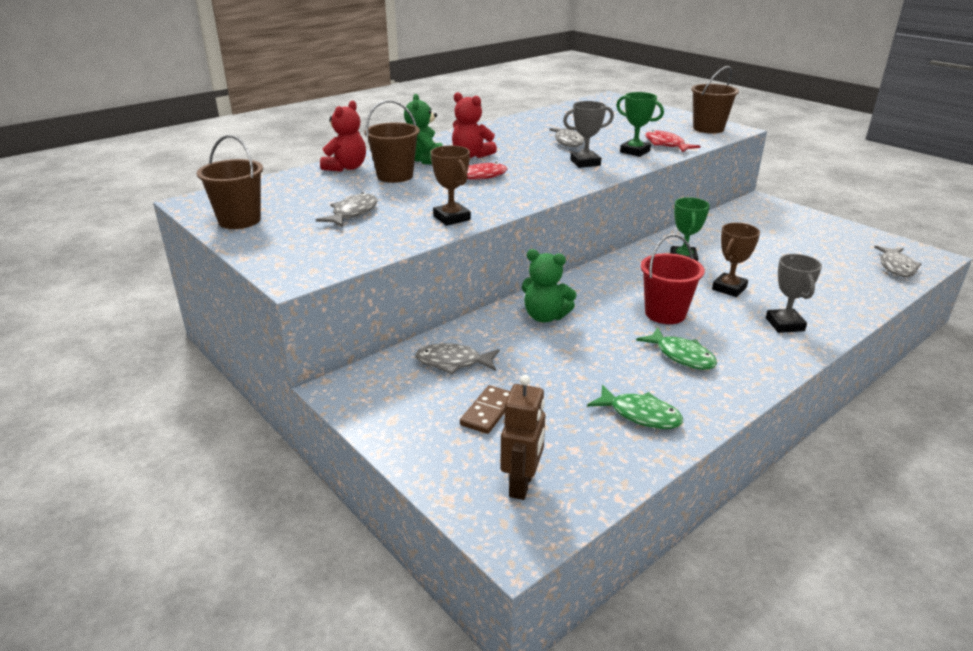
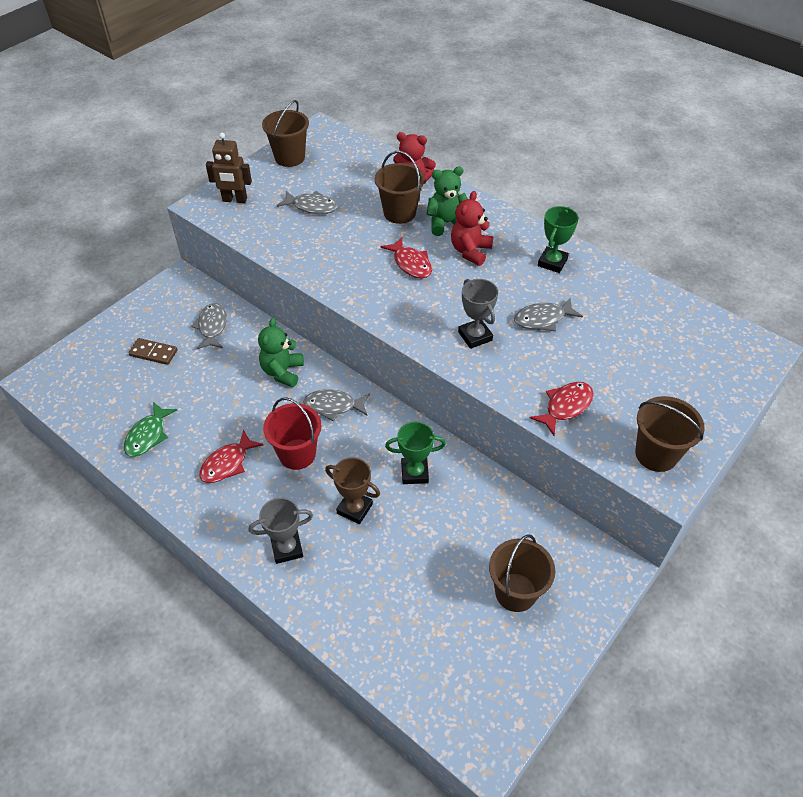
camera: 80 degrees right, 20 degrees up
brown trophy [431,145,471,226] -> none
brown robot [500,375,545,500] -> brown robot moved to [206,133,252,203]
green trophy [616,92,664,157] -> green trophy moved to [538,206,578,273]
green fish [636,327,717,370] -> red fish [199,430,263,483]
grey fish [874,246,921,277] -> grey fish moved to [303,389,370,421]
none -> brown bucket [489,534,555,612]

